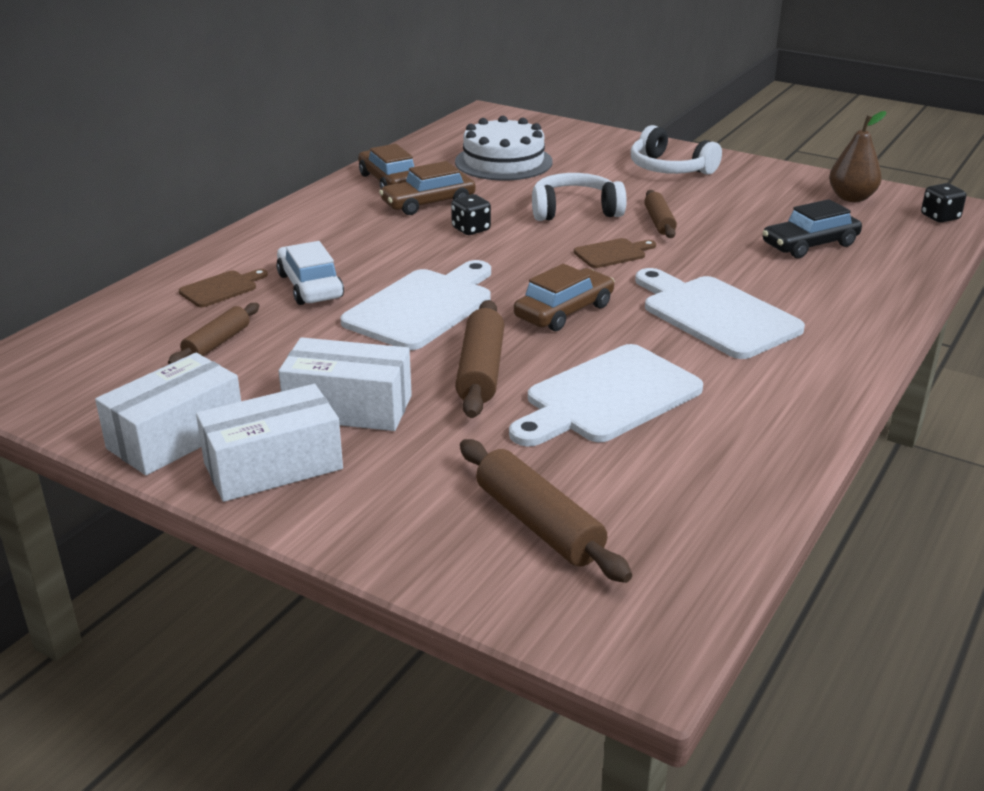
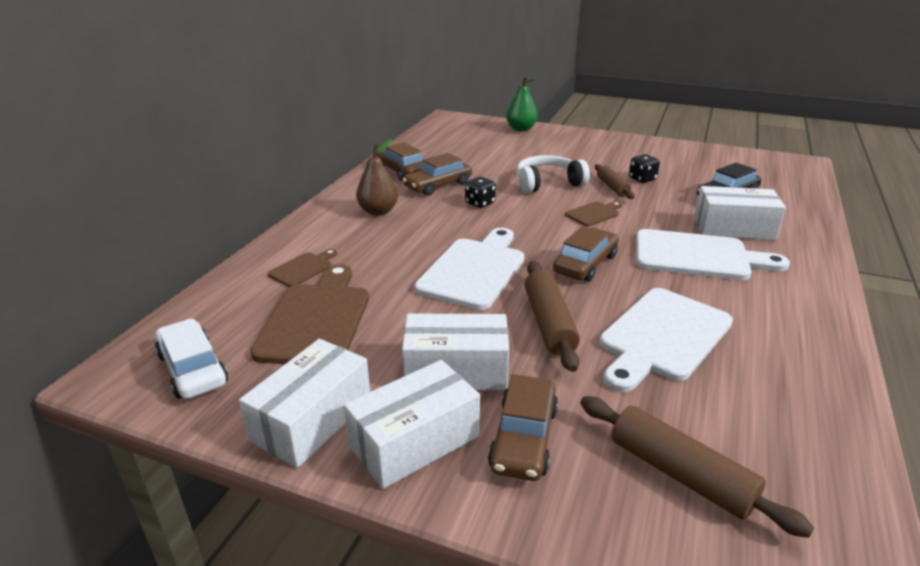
camera: 10 degrees left, 0 degrees up
brown rolling pin [168,303,259,364] -> brown cutting board [250,264,369,364]
white car [276,241,344,305] -> white car moved to [155,319,228,399]
white cake [455,116,553,180] -> none
white headphones [631,125,722,175] -> none
white cutting board [635,268,805,359] -> white cutting board turned 150 degrees clockwise [636,229,790,280]
brown pear [829,111,886,202] -> brown pear moved to [356,139,398,216]
black dice [921,183,966,223] -> black dice moved to [629,154,660,183]
none -> brown car [488,374,558,481]
none -> green pear [506,76,538,131]
none -> white box [694,186,786,240]

